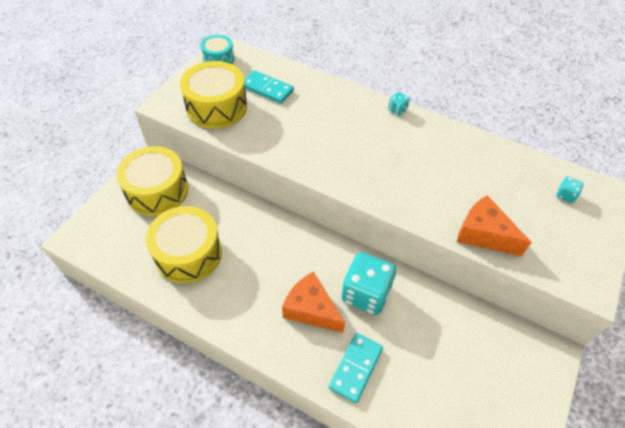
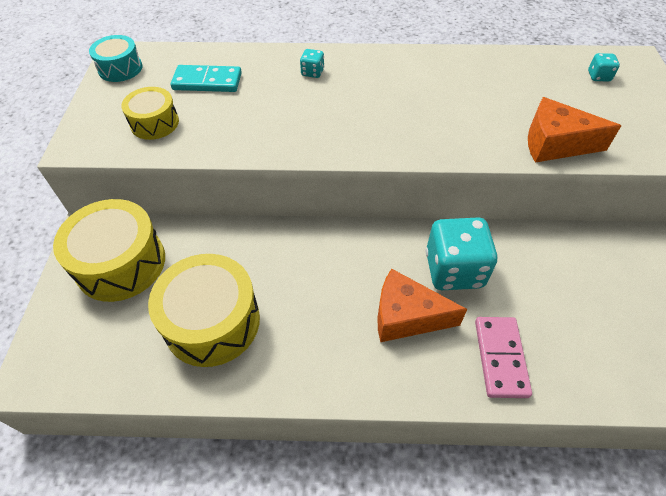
camera: 25 degrees left, 0 degrees up
yellow drum [180,61,247,129] -> yellow drum [121,87,179,140], size x0.56
turquoise domino [329,333,383,403] -> pink domino [475,317,532,398]
turquoise dice [388,92,410,116] -> turquoise dice moved to [300,49,324,78]

